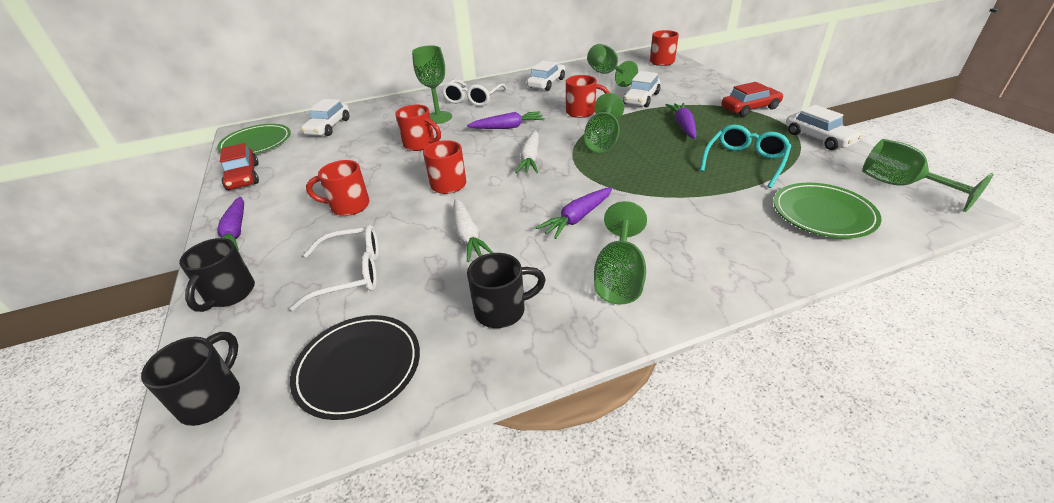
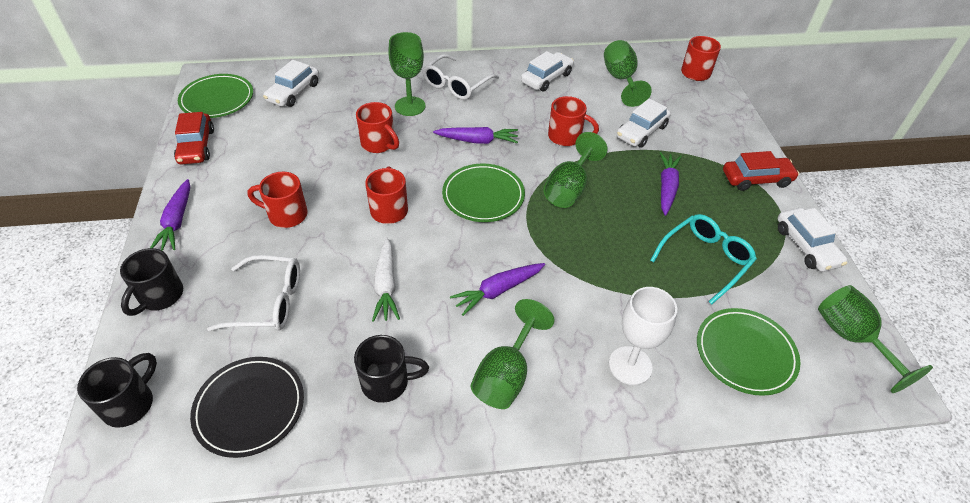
camera: 10 degrees right, 10 degrees up
white carrot [515,131,539,173] -> green plate [442,163,525,222]
none -> white goblet [609,287,677,385]

